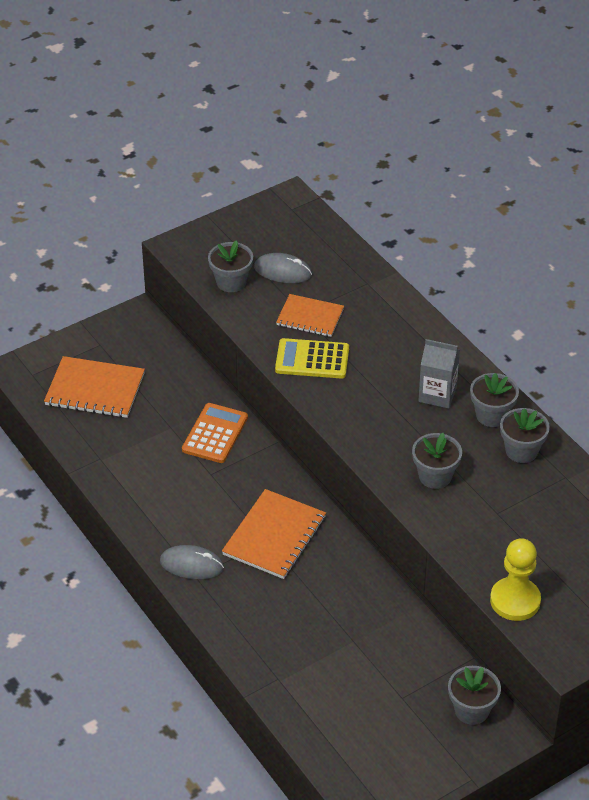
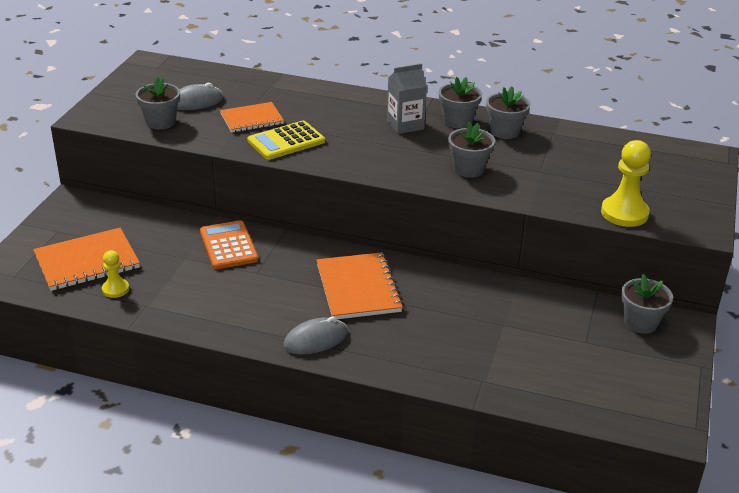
camera: 40 degrees left, 10 degrees down
none -> yellow pawn [102,250,129,298]

